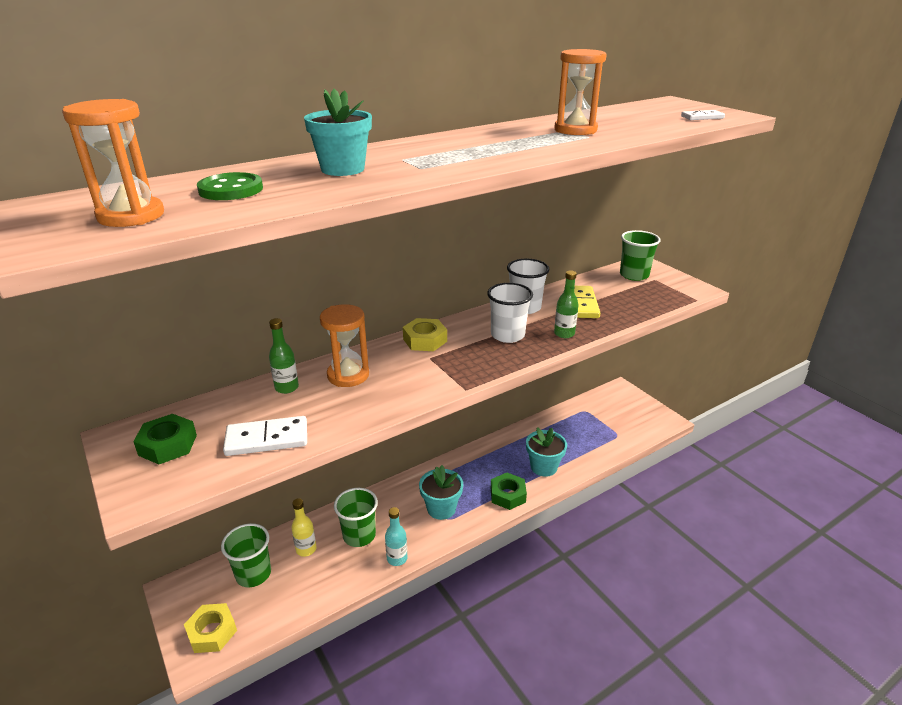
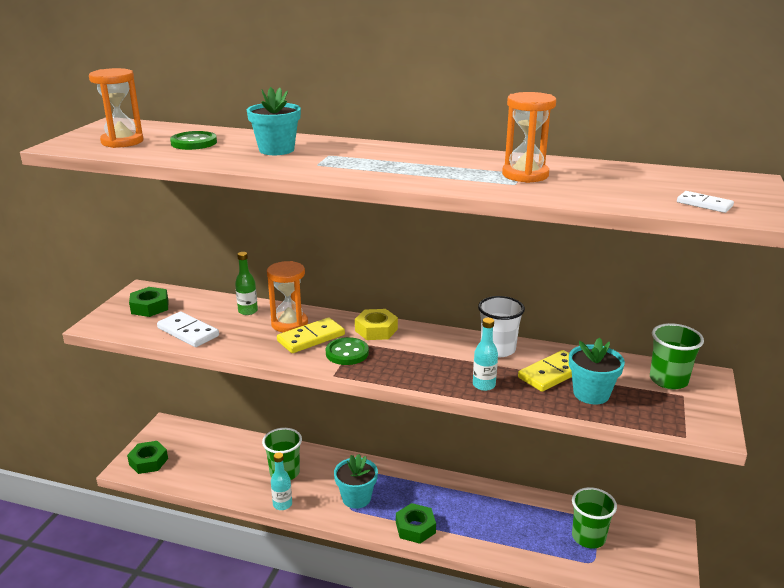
camera: 50 degrees right, 5 degrees down
yellow nut [184,603,237,653] -> green nut [127,441,168,474]
green cup [221,523,271,587] -> green cup moved to [572,487,617,549]
yellow bottle [291,498,317,557] -> none
white cup [487,283,533,343] -> none
turquoise flower pot [526,427,567,477] -> turquoise flower pot moved to [569,338,625,405]
green bottle [554,270,578,338] -> turquoise bottle [473,318,498,391]
none -> yellow domino [277,317,345,353]
none -> green button [326,337,369,365]

